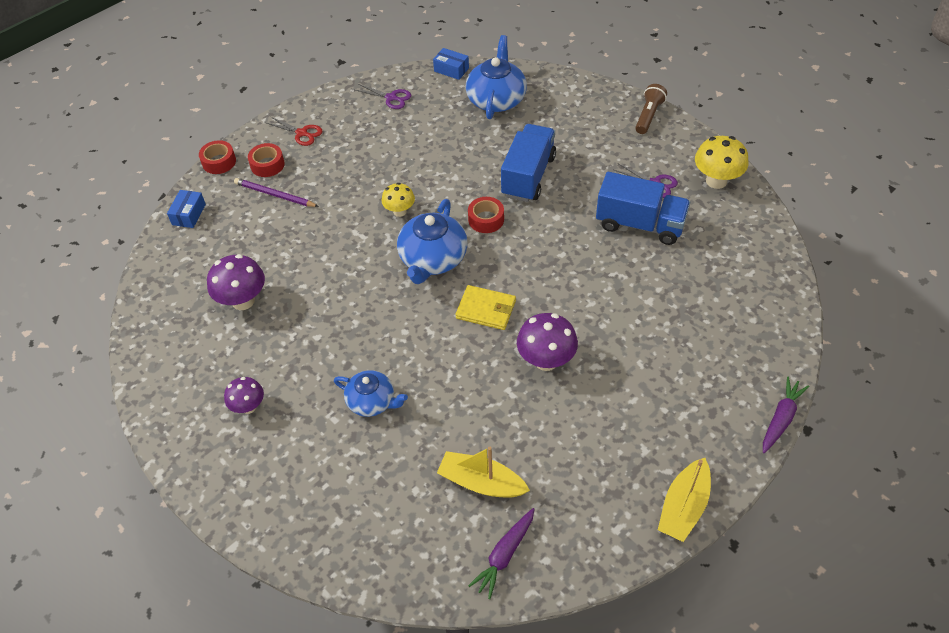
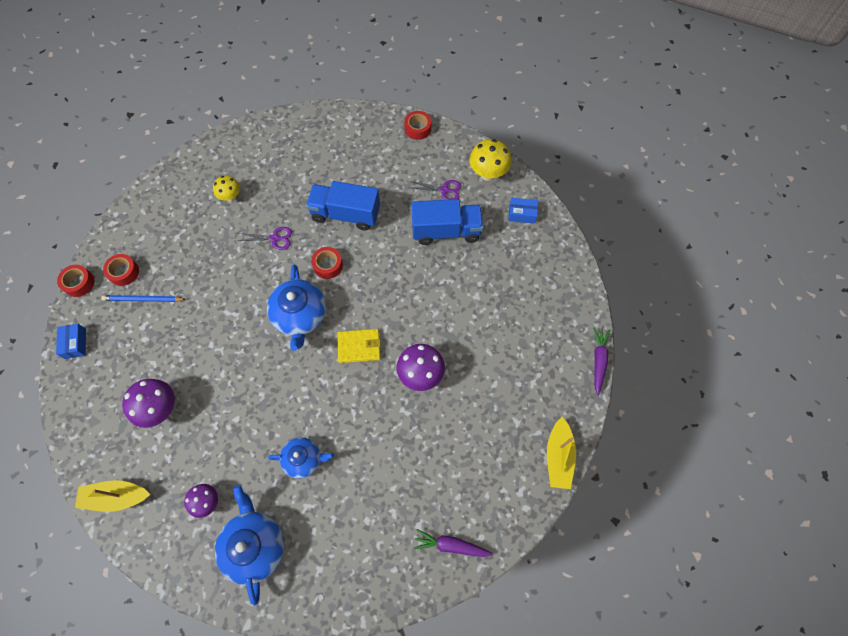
camera: 25 degrees left, 15 degrees up
purple pencil [234,178,319,207] -> blue pencil [101,295,186,302]
red scissors [267,117,323,146] -> none
purple scissors [355,84,411,109] -> purple scissors moved to [237,227,292,250]
yellow mushroom [381,183,415,217] -> yellow mushroom moved to [213,176,240,202]
blue box [433,48,469,80] -> blue box moved to [508,198,538,224]
yellow boat [437,447,530,498] -> yellow boat moved to [75,480,150,512]
blue teapot [465,35,527,119] -> blue teapot moved to [215,485,285,606]
purple carrot [468,508,535,599] -> purple carrot turned 90 degrees clockwise [413,529,493,557]
blue truck [501,124,556,202] -> blue truck turned 75 degrees counterclockwise [306,181,380,231]
brown flashlight [635,84,667,134] -> red tape [404,111,431,140]

